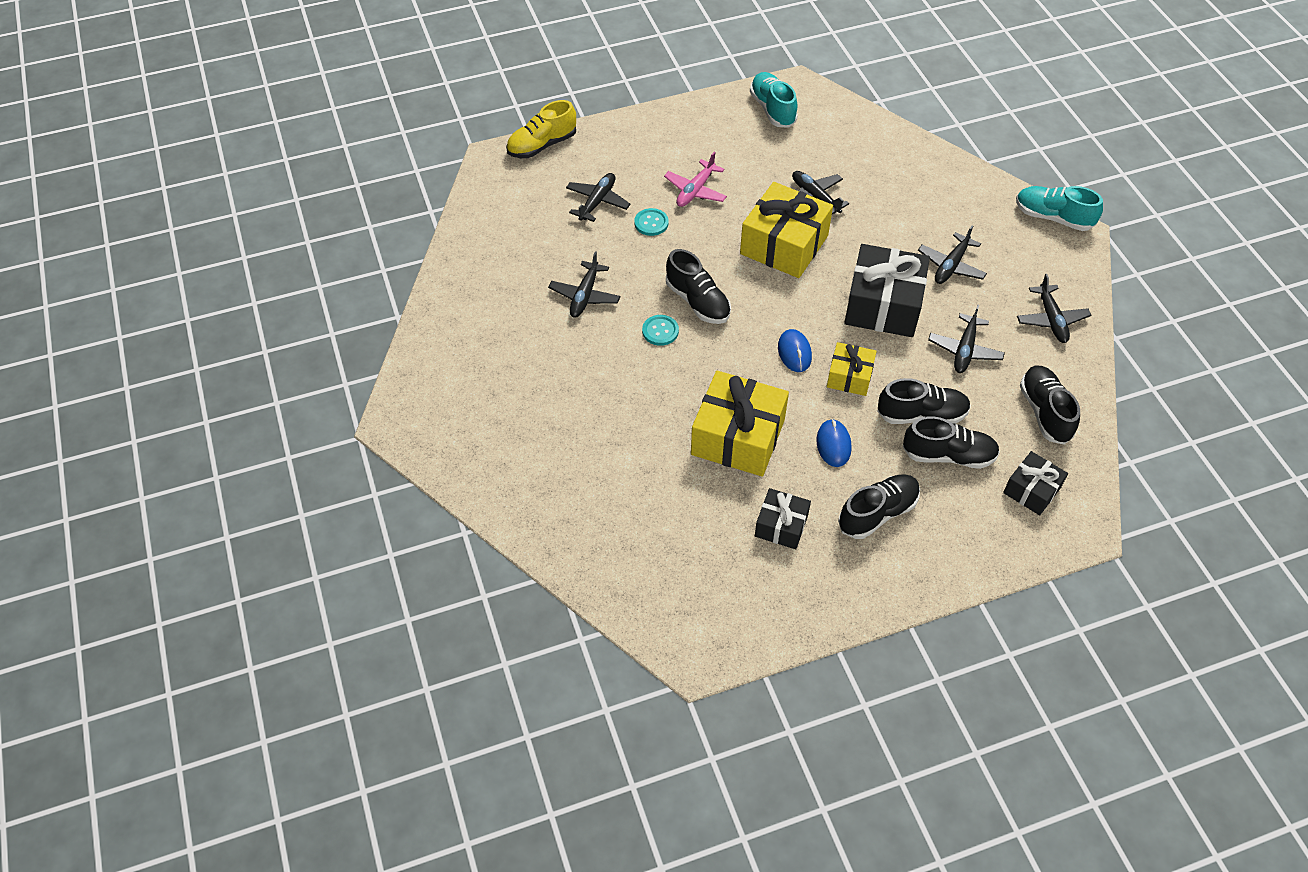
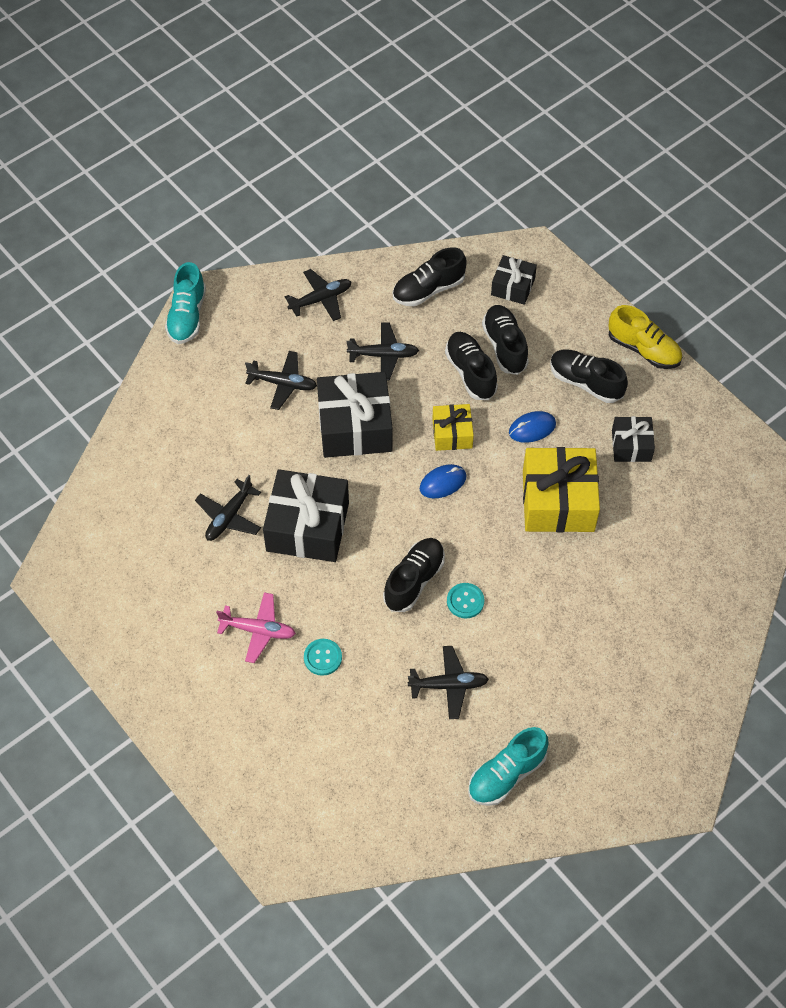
camera: 110 degrees left, 5 degrees up
yellow shoe [506,100,576,158] -> yellow shoe moved to [608,305,682,369]
black plane [566,173,631,222] -> none
yellow gift [740,182,833,278] -> black gift [263,469,349,562]
turquoise shoe [750,72,798,128] -> turquoise shoe moved to [468,727,549,806]

